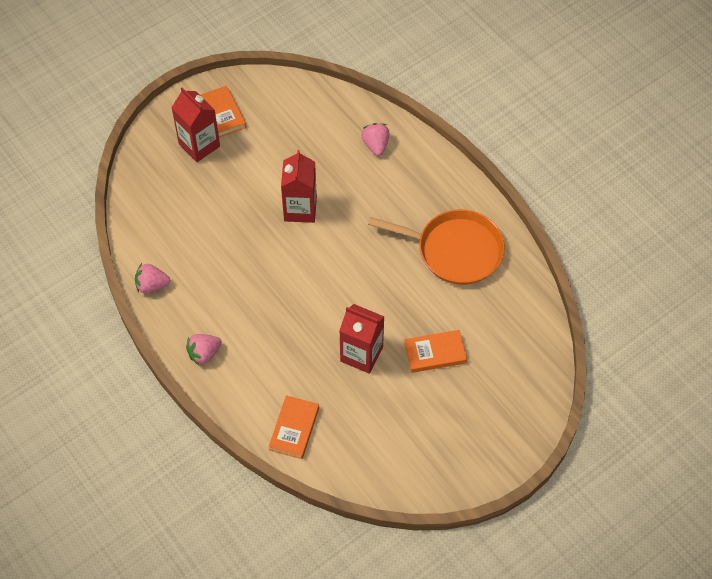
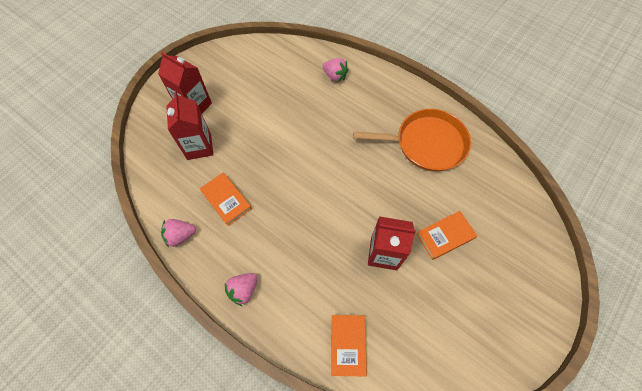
camera: 15 degrees left, 5 degrees up
orange book [200,86,246,138] -> orange book moved to [199,172,252,226]
red carton [281,150,317,223] -> red carton moved to [166,92,213,160]
pink strawberry [362,123,390,156] -> pink strawberry turned 150 degrees clockwise [323,58,349,82]

